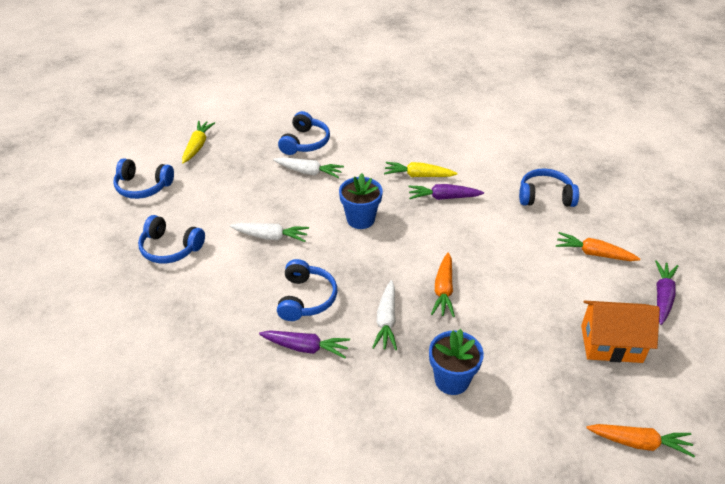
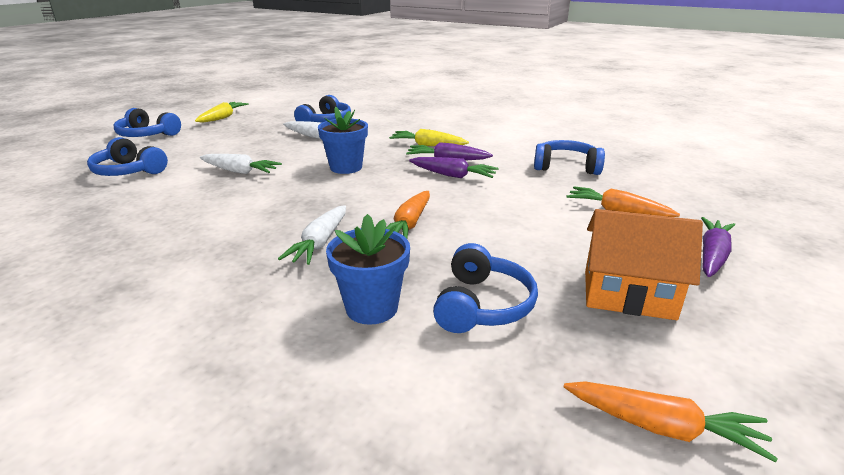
camera: 10 degrees right, 15 degrees down
purple carrot [259,330,350,358] -> purple carrot moved to [409,157,499,178]
blue headphones [277,259,337,321] -> blue headphones moved to [433,243,538,333]

